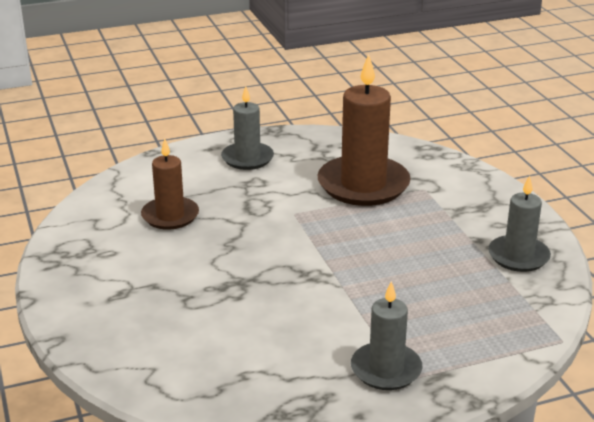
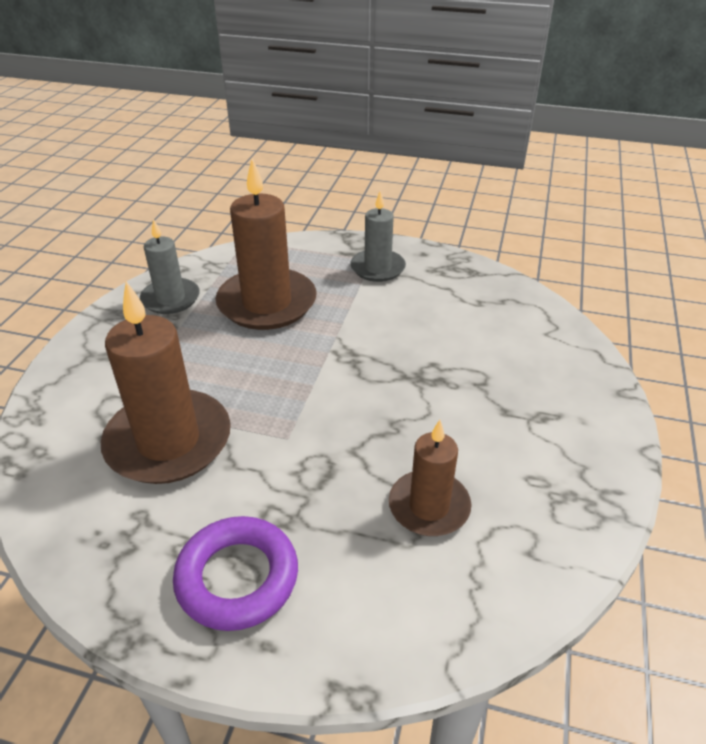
camera: 145 degrees left, 10 degrees up
grey candle [221,86,274,170] -> purple ring [173,516,298,631]
none -> brown candle [215,158,316,330]

